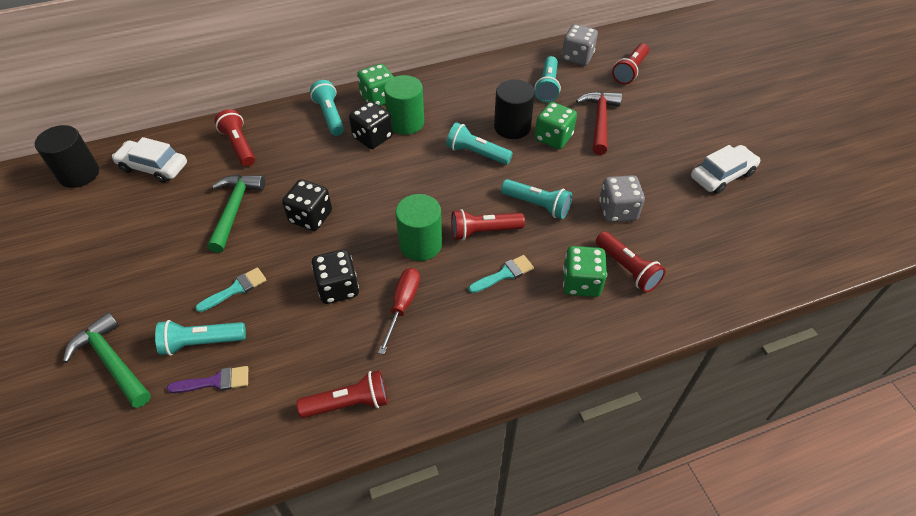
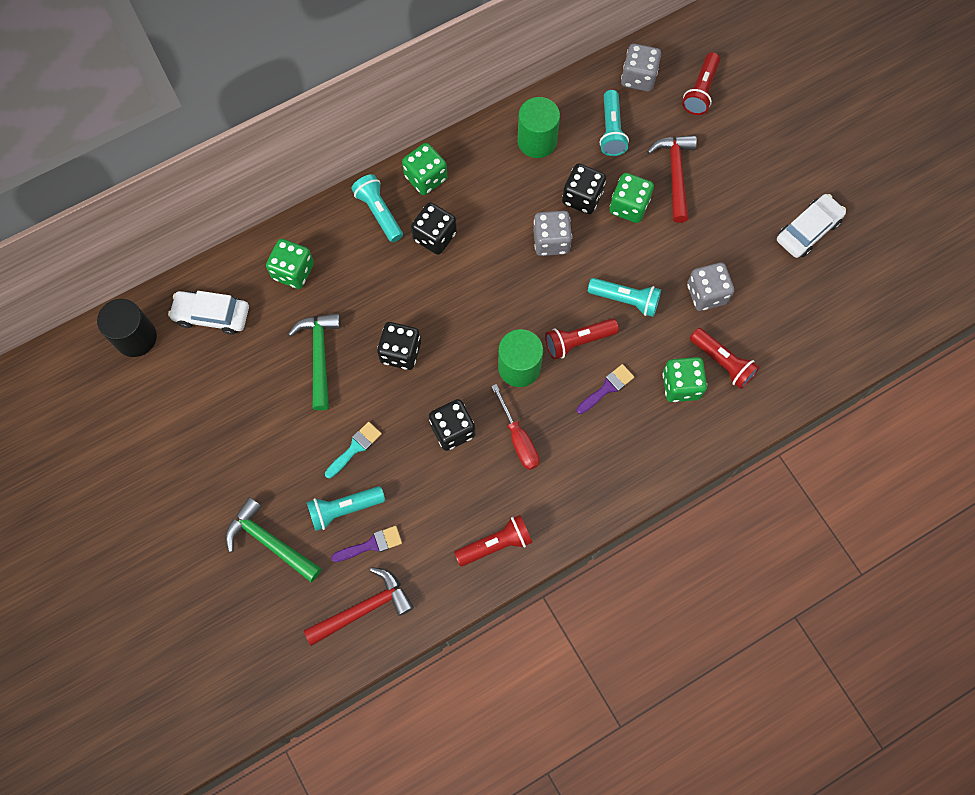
camera: 10 degrees left, 20 degrees up
red flashlight [215,109,255,167] -> green dice [266,239,314,289]
red screwdriver [378,268,420,355] -> red screwdriver turned 150 degrees clockwise [491,384,539,470]
green cylinder [384,75,424,135] -> green cylinder moved to [517,97,560,158]
turquoise flashlight [446,122,513,165] -> grey dice [533,211,572,256]
turquoise brush [469,255,534,293] -> purple brush [577,364,634,414]
black cylinder [494,79,535,139] -> black dice [562,163,606,214]
none -> red hammer [304,567,414,646]

